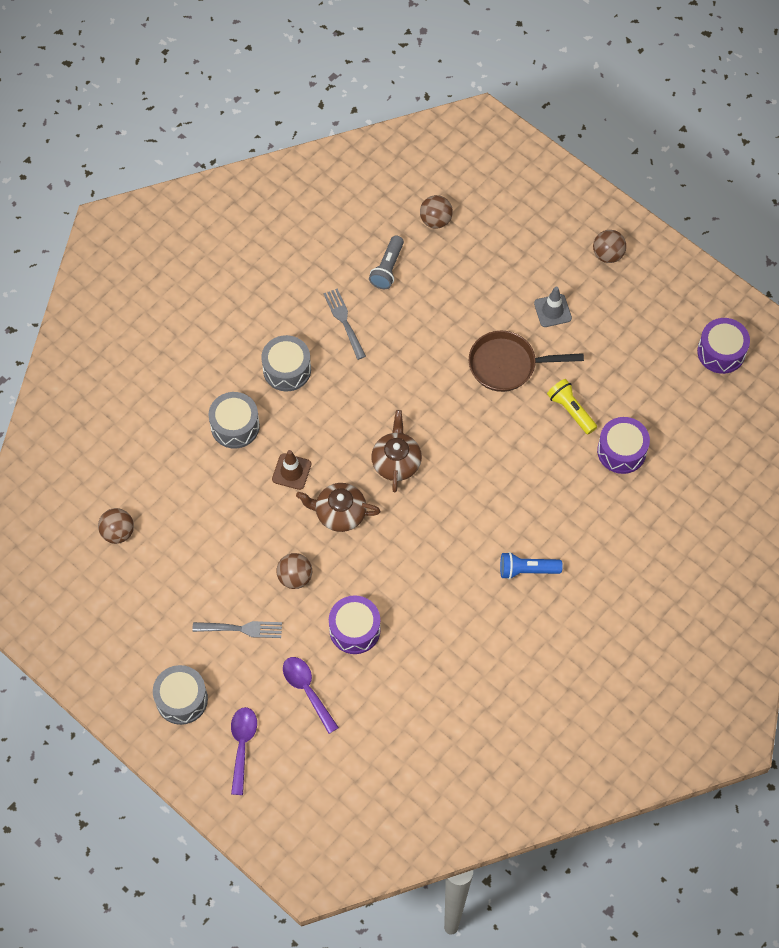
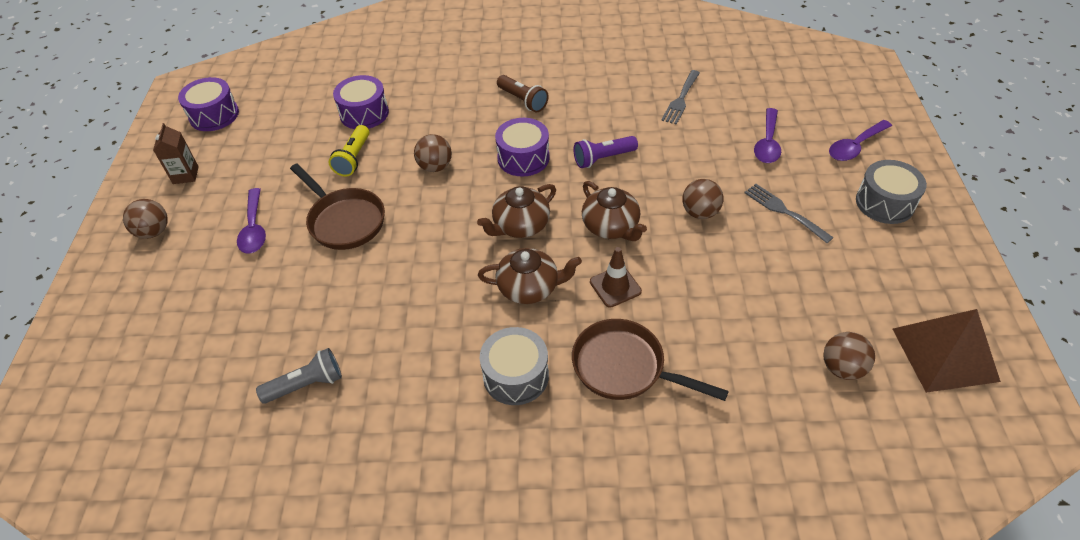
camera: 130 degrees left, 15 degrees down
grey drum [208,392,260,448] -> brown pan [572,319,729,401]
grey fork [323,289,366,360] -> grey fork moved to [661,70,700,125]
purple drum [329,595,381,654] -> purple drum moved to [495,118,550,177]
brown ball [420,195,453,229] -> brown ball moved to [414,134,452,172]
blue flashlight [500,552,563,579] -> brown flashlight [497,75,549,112]
grey traffic cone [534,287,572,327] -> purple spoon [237,188,266,253]
none -> brown carton [153,123,199,184]
none -> brown teapot [478,248,582,304]
none -> purple flashlight [573,136,638,168]
none -> brown pyramid [893,309,1001,393]

